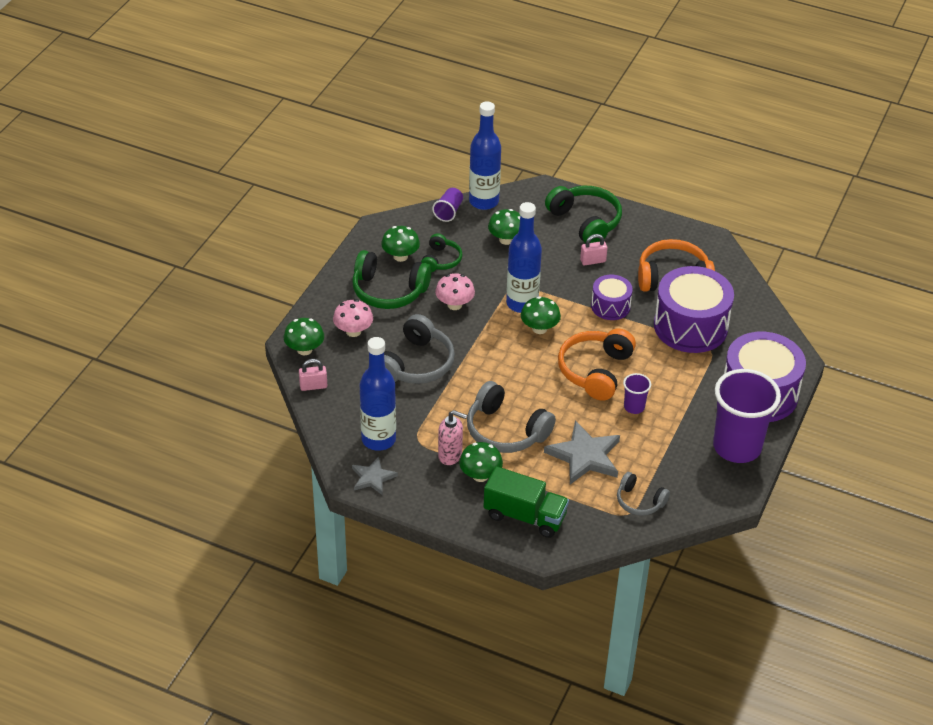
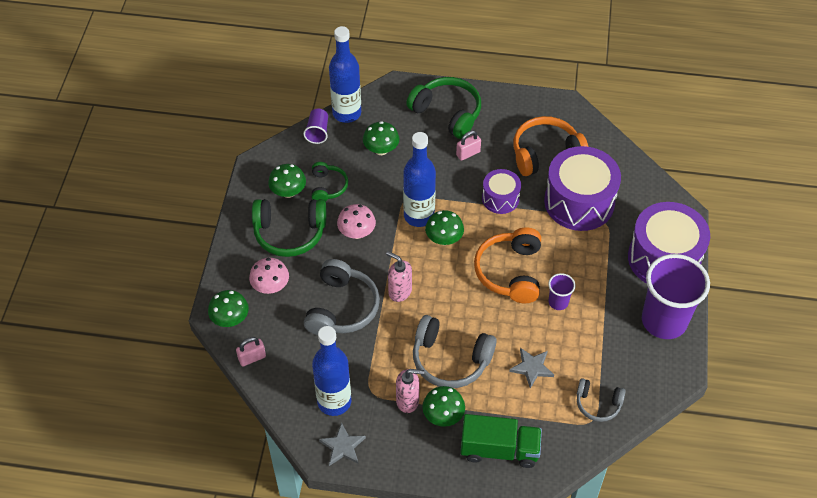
camera: 15 degrees left, 10 degrees up
grey star [544,421,620,484] -> grey star [509,348,554,388], size x0.59
none -> pink soap dispenser [386,251,412,302]

